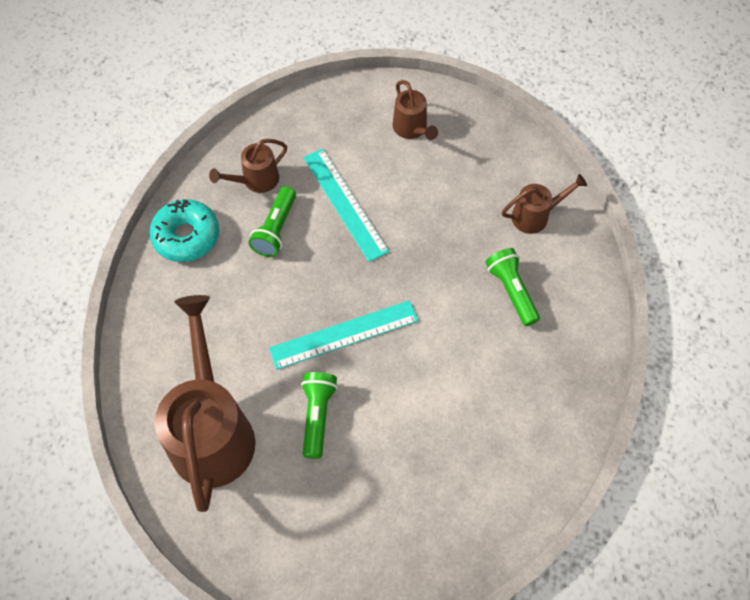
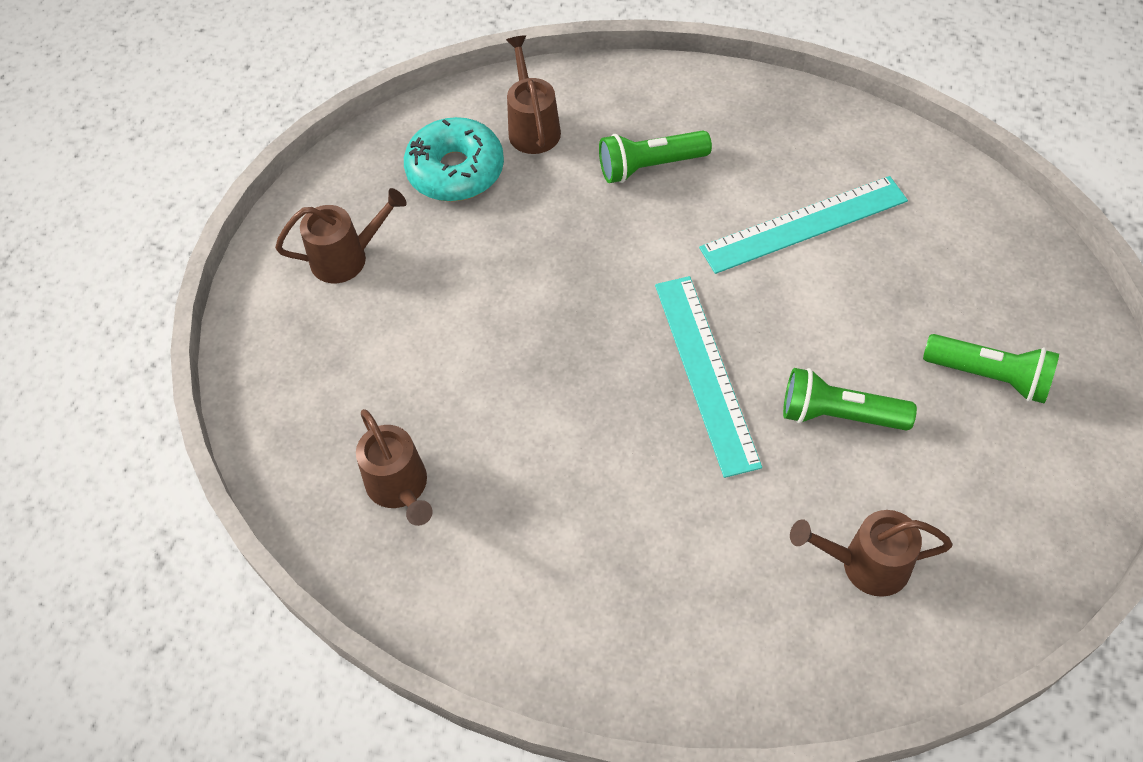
camera: 80 degrees left, 5 degrees down
turquoise donut [149,199,219,262] -> turquoise donut moved to [404,117,504,202]
brown watering can [155,295,255,512] -> brown watering can [790,510,953,597], size x0.48
green flashlight [248,186,296,257] -> green flashlight moved to [923,334,1059,404]
turquoise ruler [303,148,389,262] -> turquoise ruler moved to [699,176,908,274]

